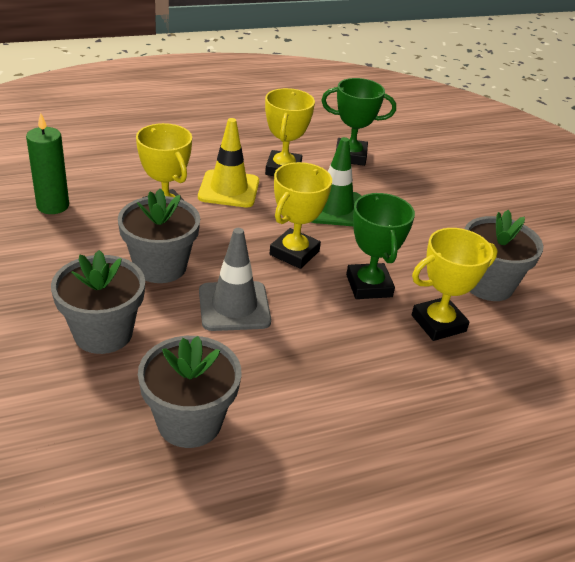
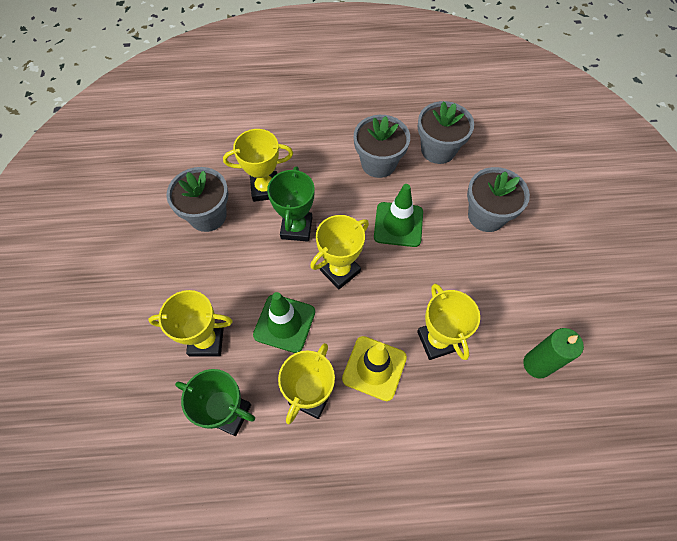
camera: 160 degrees left, 25 degrees up
grey flower pot [118,189,200,283] -> grey flower pot moved to [354,115,410,178]
grey traffic cone [199,228,271,331] -> green traffic cone [374,184,423,247]
none -> yellow trophy [148,290,233,357]

